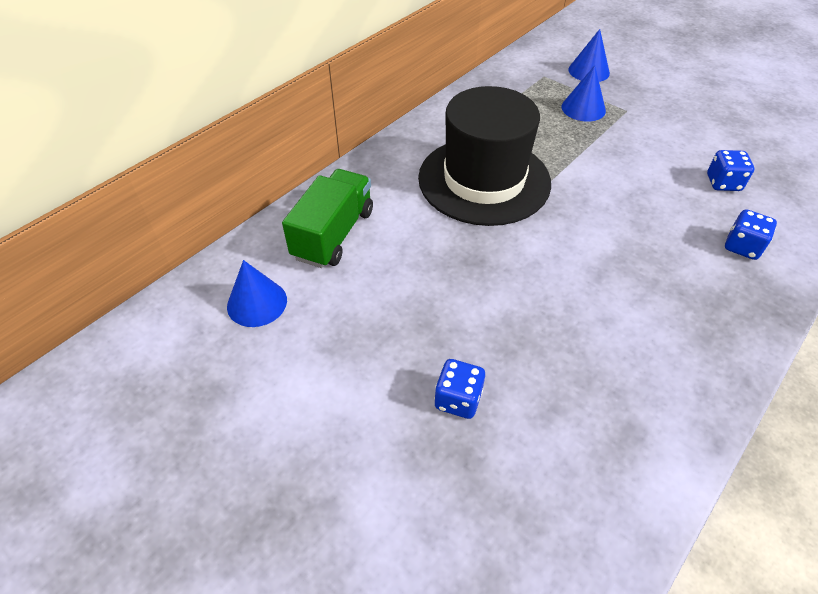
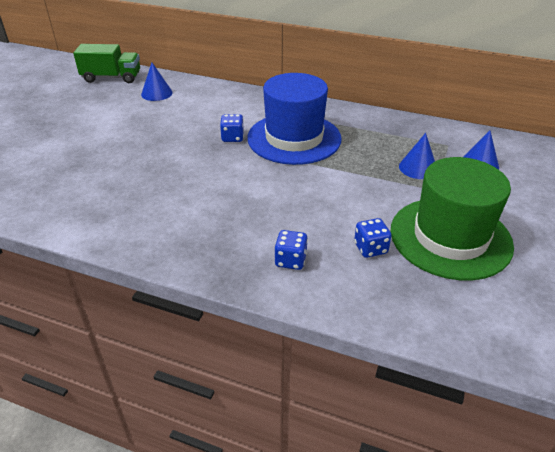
camera: 70 degrees right, 10 degrees down
green truck [282,169,373,268] -> green truck moved to [73,44,140,83]
black hat [418,86,551,226] -> blue hat [247,73,342,165]
blue dice [434,359,485,419] -> blue dice moved to [220,114,244,142]
none -> green hat [391,157,514,280]

